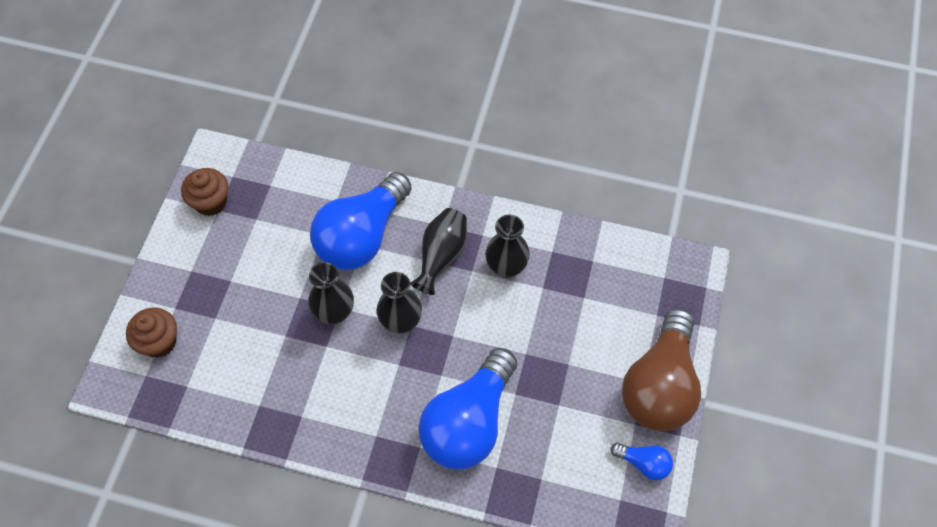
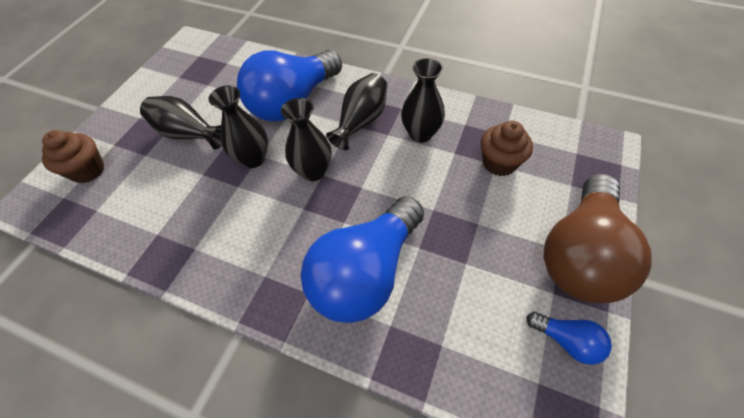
camera: 10 degrees right, 5 degrees down
brown cupcake [181,168,228,216] -> brown cupcake moved to [481,121,533,176]
none -> black vase [140,96,222,149]

